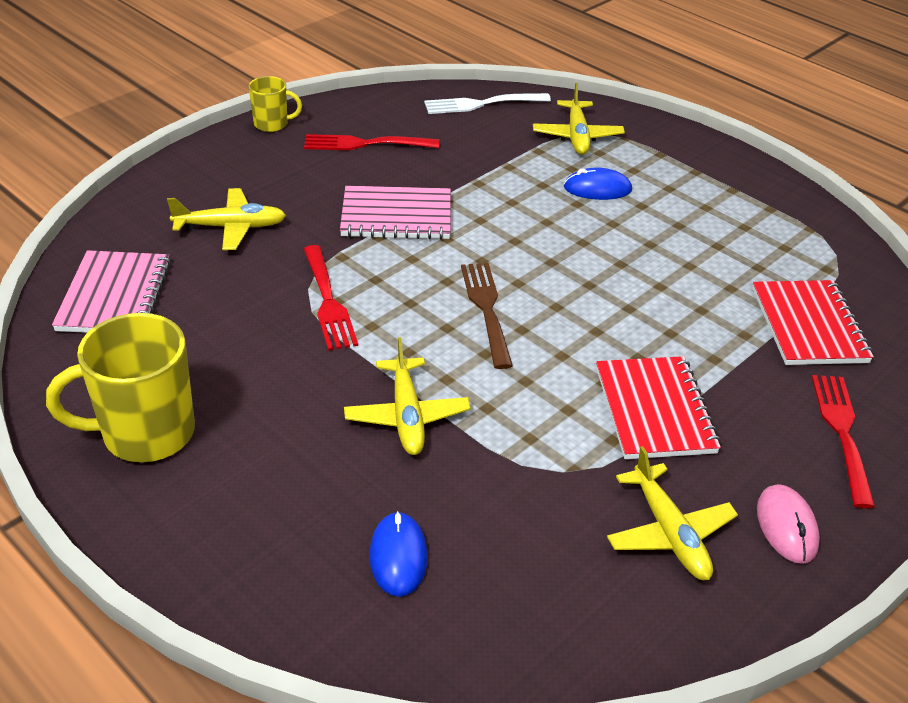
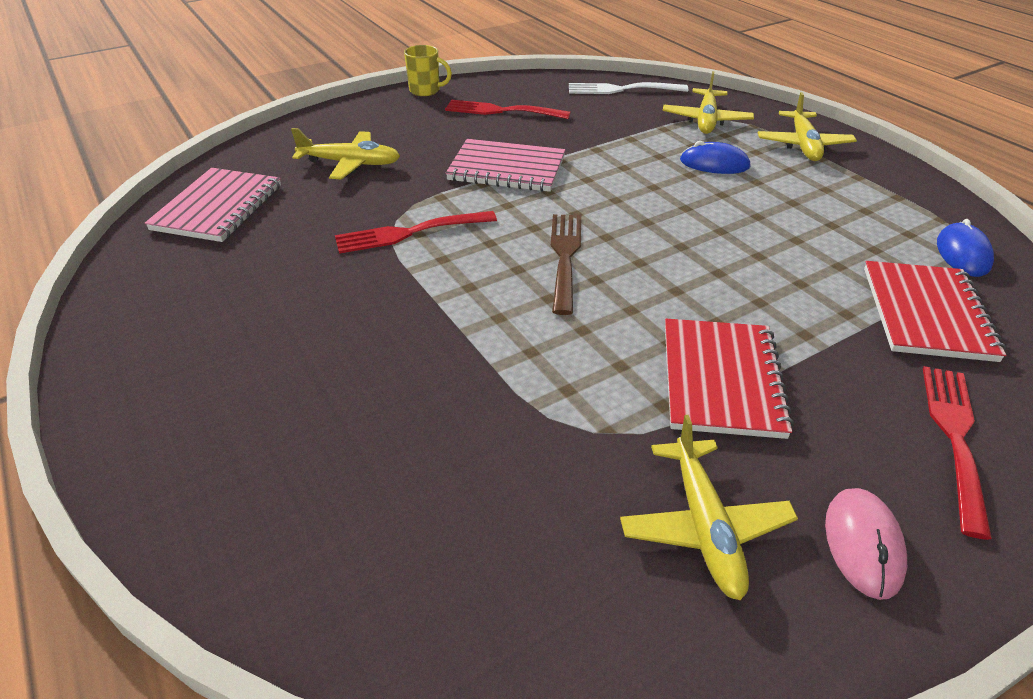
camera: 15 degrees right, 0 degrees up
yellow mug [46,313,195,462] -> none
red fork [304,245,358,351] -> red fork turned 75 degrees clockwise [335,211,497,254]
yellow plane [344,337,471,455] -> yellow plane moved to [758,92,857,161]
blue mouse [369,511,428,597] -> blue mouse moved to [937,219,994,277]

